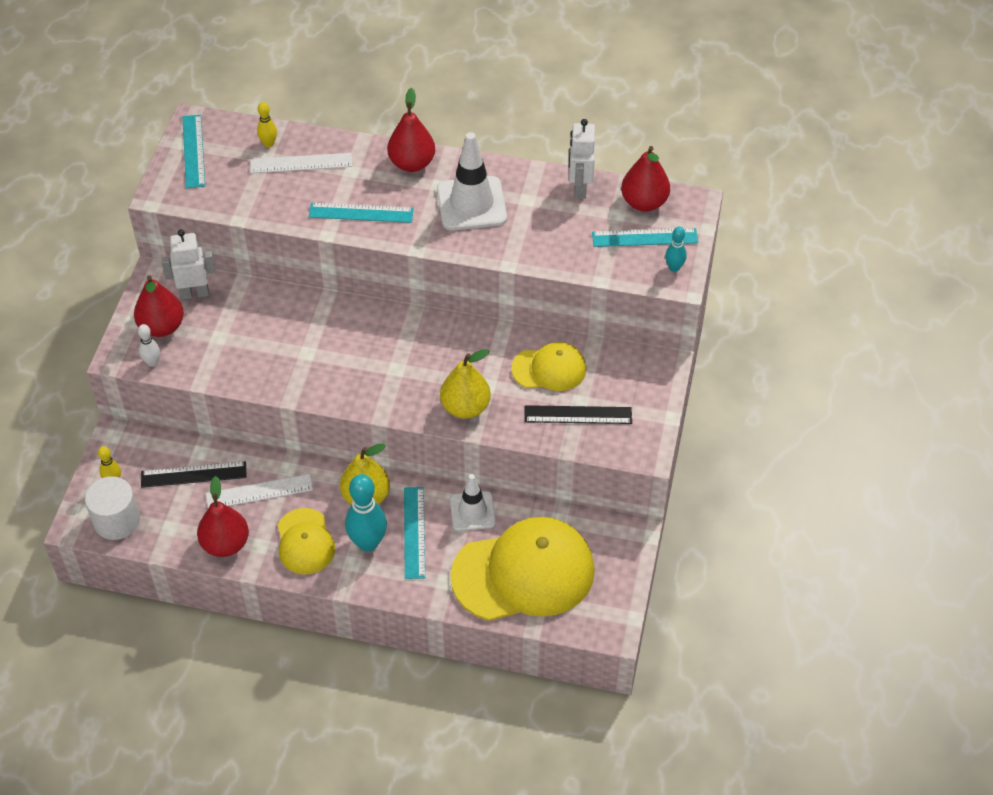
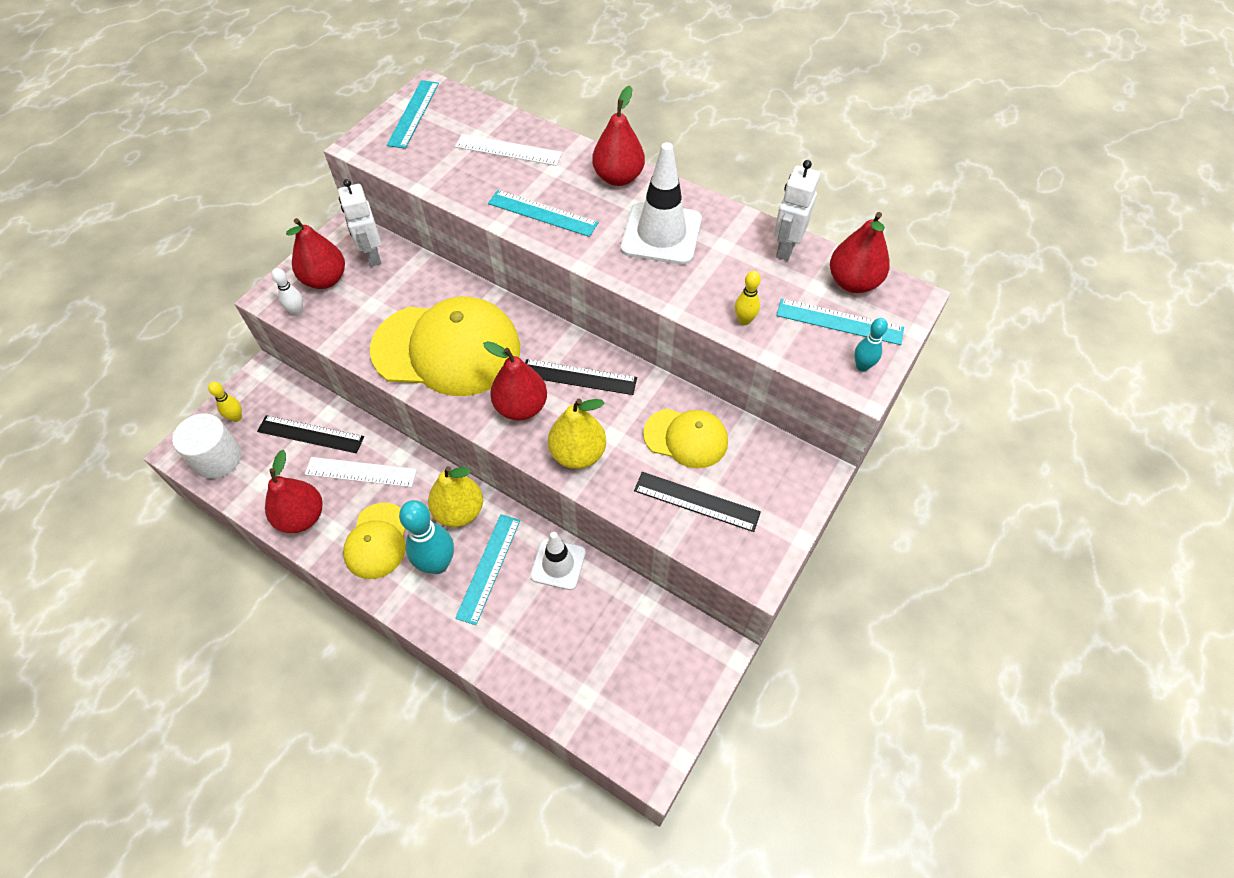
camera: 20 degrees right, 5 degrees up
white robot [161,229,216,299] -> white robot turned 120 degrees counterclockwise [338,179,381,266]
yellow bowling pin [257,102,277,148] -> yellow bowling pin moved to [735,271,761,325]
yellow cap [450,517,595,621] -> yellow cap moved to [370,297,520,396]
none -> red pear [483,341,547,421]
none -> black ruler [525,359,637,395]

